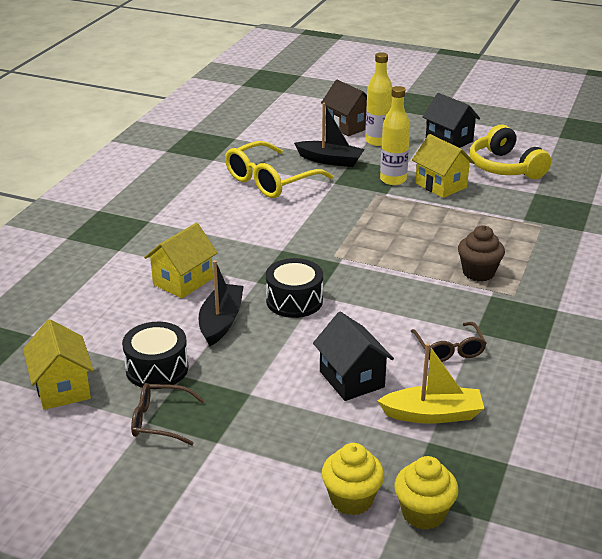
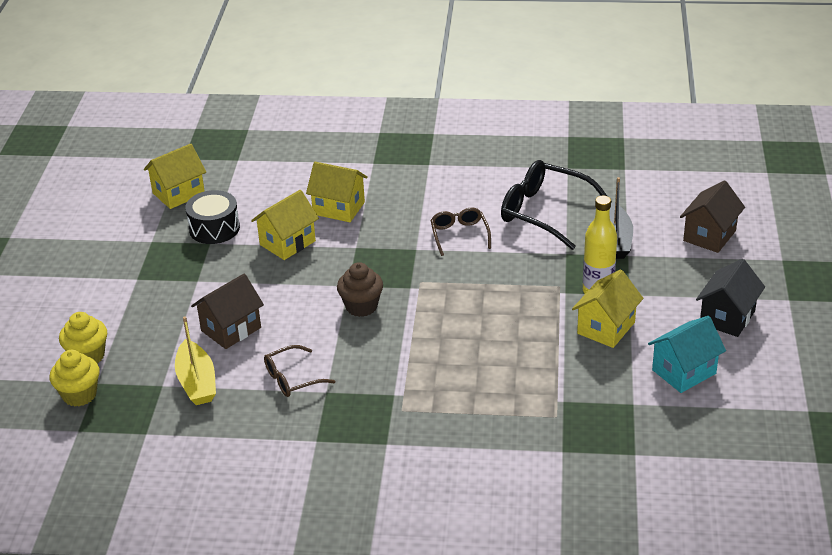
camera: 75 degrees right, 5 degrees up
brown glasses [131,383,205,446] -> brown glasses moved to [430,207,491,256]
black boat [199,260,244,346] -> yellow house [251,190,319,260]
yellow glasses [225,141,334,198] -> black glasses [501,160,612,250]
black drum [266,258,323,318] -> none
black house [313,312,394,401] -> brown house [191,274,264,349]
yellow bottle [365,52,393,146] -> none
brown cupcake [458,225,505,281] -> brown cupcake moved to [337,262,383,317]
yellow headphones [470,125,551,179] -> turquoise house [648,316,726,393]

